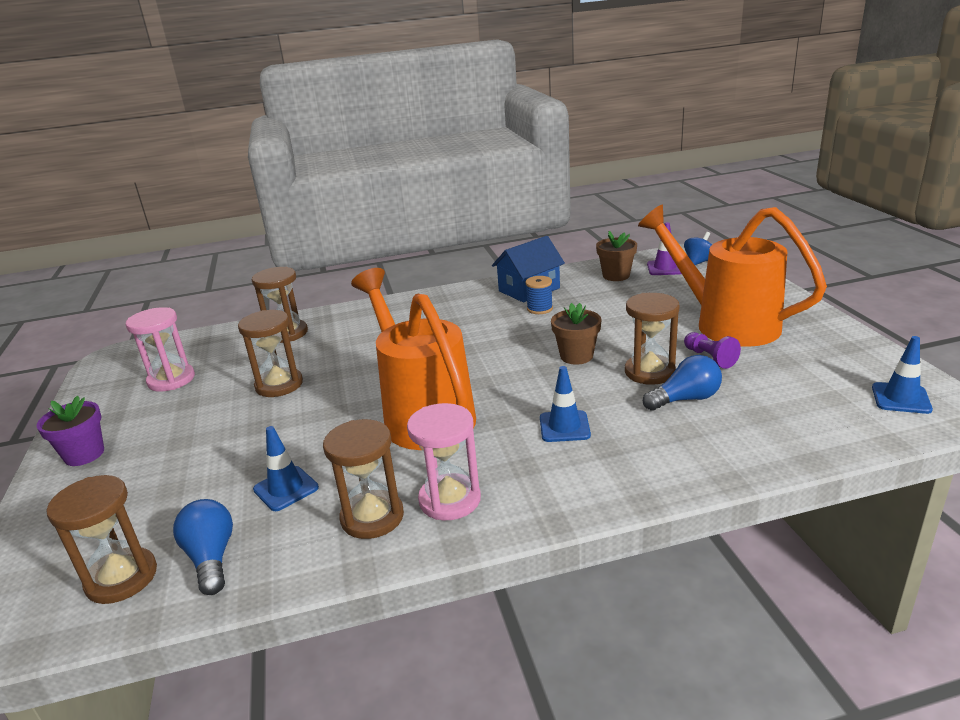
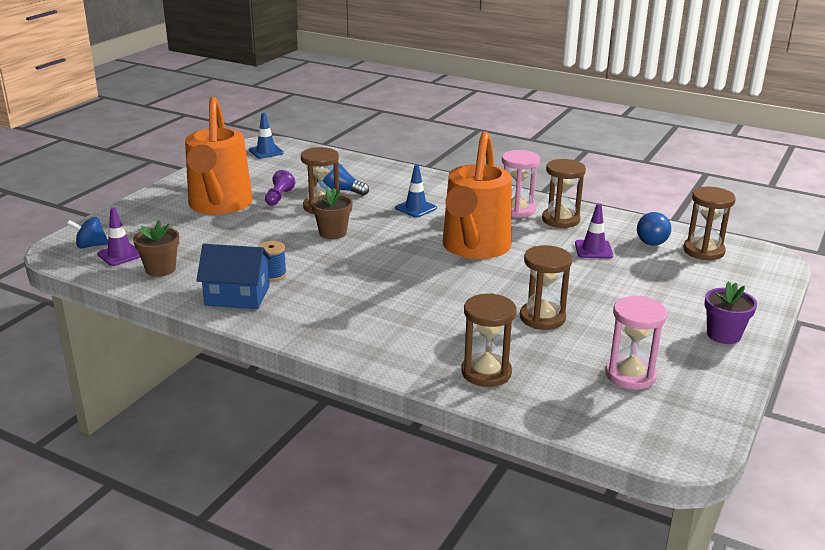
camera: 140 degrees left, 0 degrees up
blue traffic cone [253,426,319,511] -> purple traffic cone [575,203,613,259]

